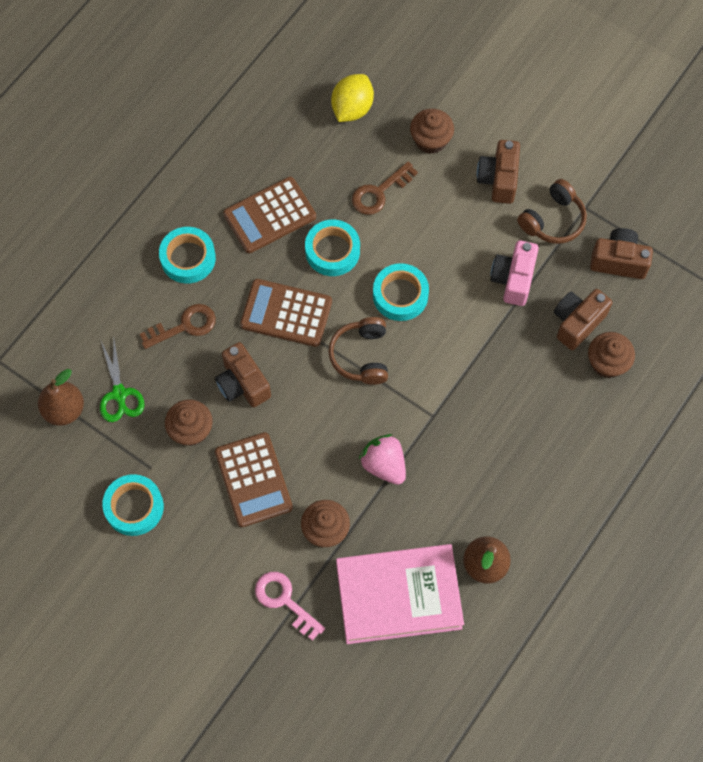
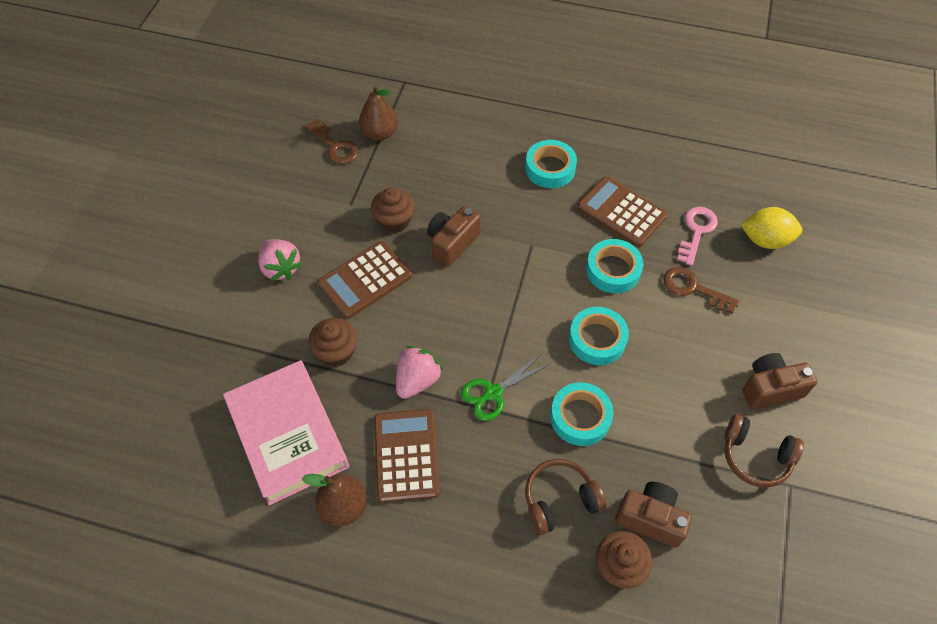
camera: 70 degrees right, 10 degrees down
green scissors [100,340,145,422] -> green scissors moved to [461,355,550,421]
turquoise tape [102,474,164,536] -> turquoise tape moved to [550,383,613,446]
brown key [140,304,216,349] -> brown key moved to [305,119,359,164]
brown calculator [240,279,332,347] -> brown calculator moved to [374,409,440,503]
pink key [255,572,325,641] -> pink key moved to [677,207,718,266]
brown headphones [328,317,388,385] -> brown headphones moved to [525,459,606,535]
brown cupcake [410,109,454,154] -> none
pink camera [490,240,539,306] -> none
brown camera [590,228,653,279] -> none
none -> pink strawberry [258,239,303,281]

